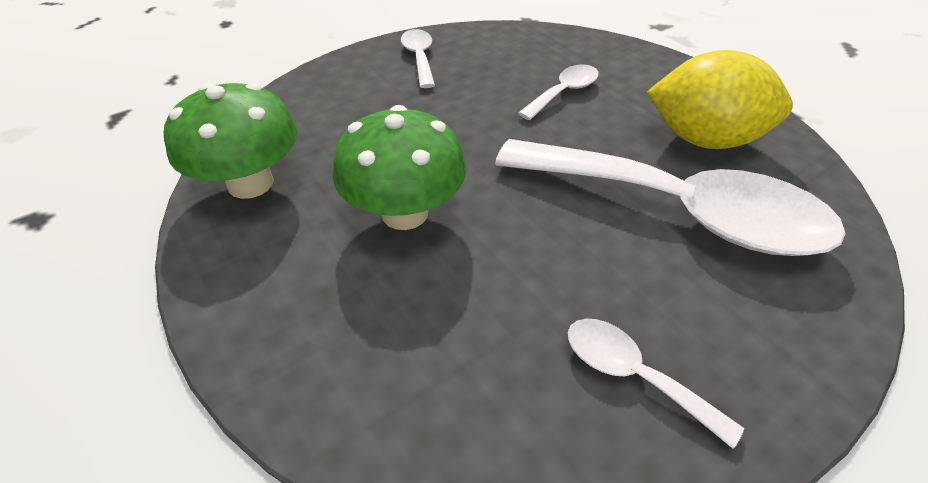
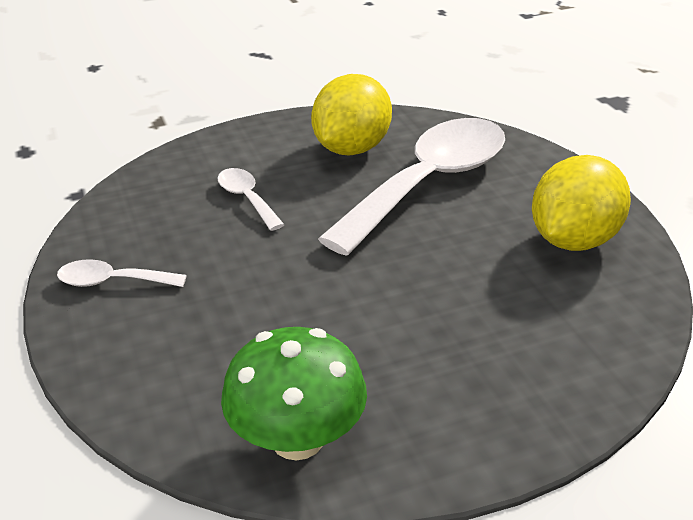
camera: 75 degrees left, 10 degrees down
green mushroom [333,105,466,230] -> none
white spoon [568,319,744,449] -> yellow lemon [532,155,631,251]

